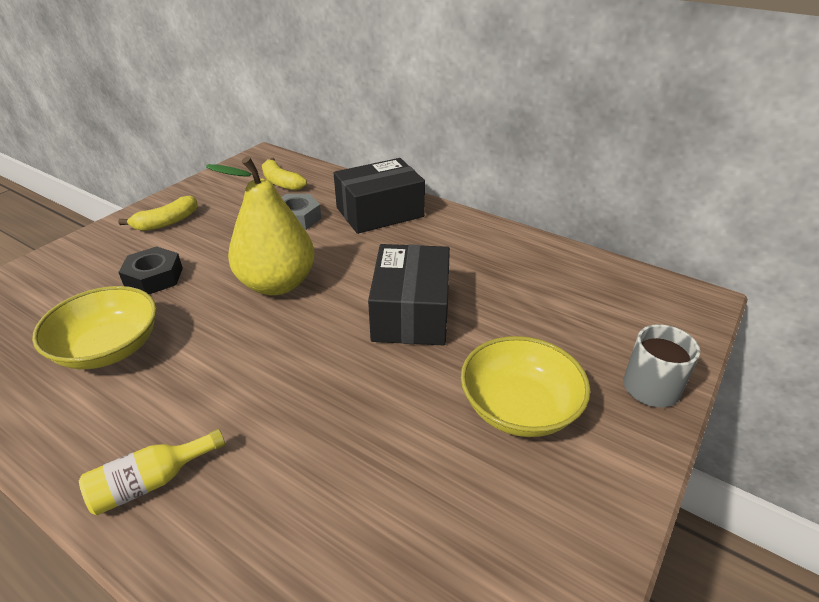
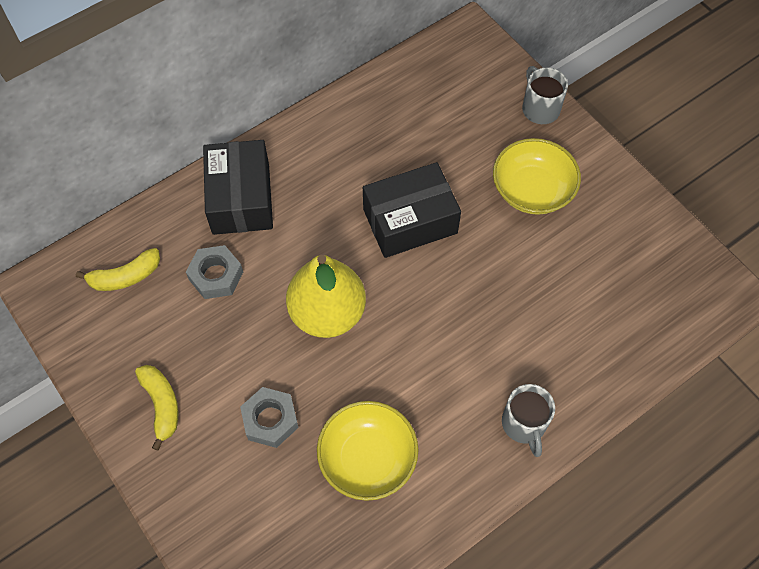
camera: 70 degrees left, 25 degrees up
yellow bottle [79,429,225,515] -> grey mug [502,384,555,457]
black nut [118,246,183,294] -> grey nut [240,387,299,448]
black box [368,244,450,345] -> black box turned 45 degrees counterclockwise [363,162,461,258]

